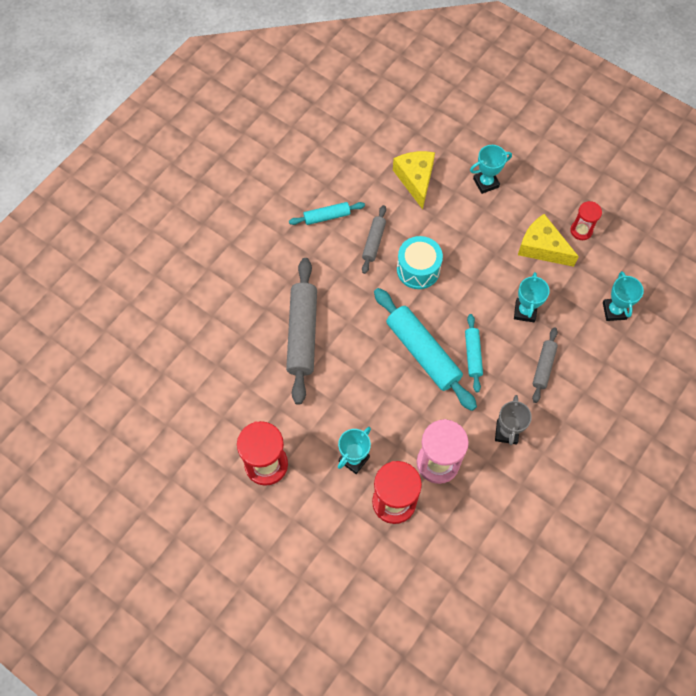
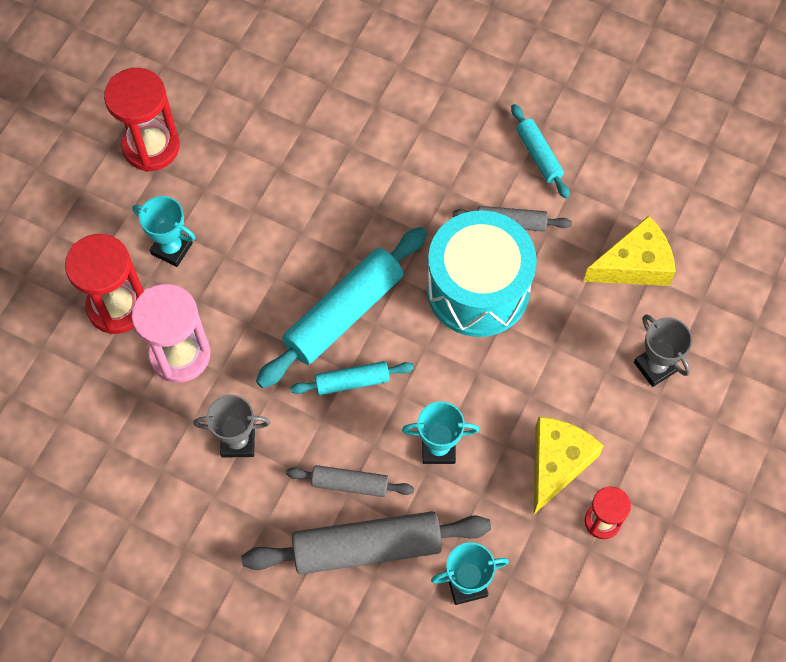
camera: 80 degrees right, 0 degrees up
grey rolling pin [286,258,317,405] -> grey rolling pin moved to [241,511,491,574]
turquoise drum [397,236,443,289] -> turquoise drum [427,210,537,337], size x1.57
turquoise trophy [470,145,512,194] -> grey trophy [634,314,692,387]

